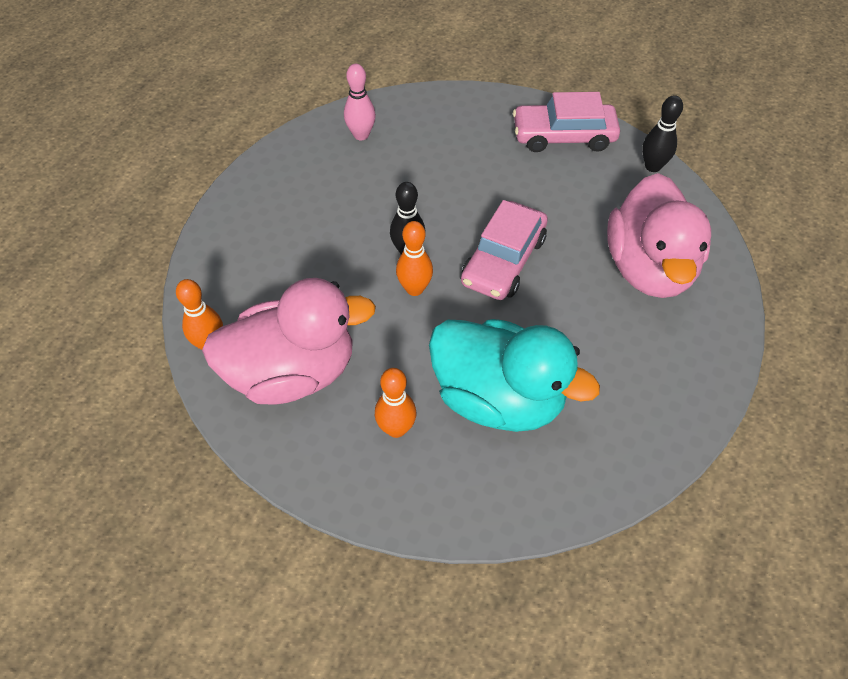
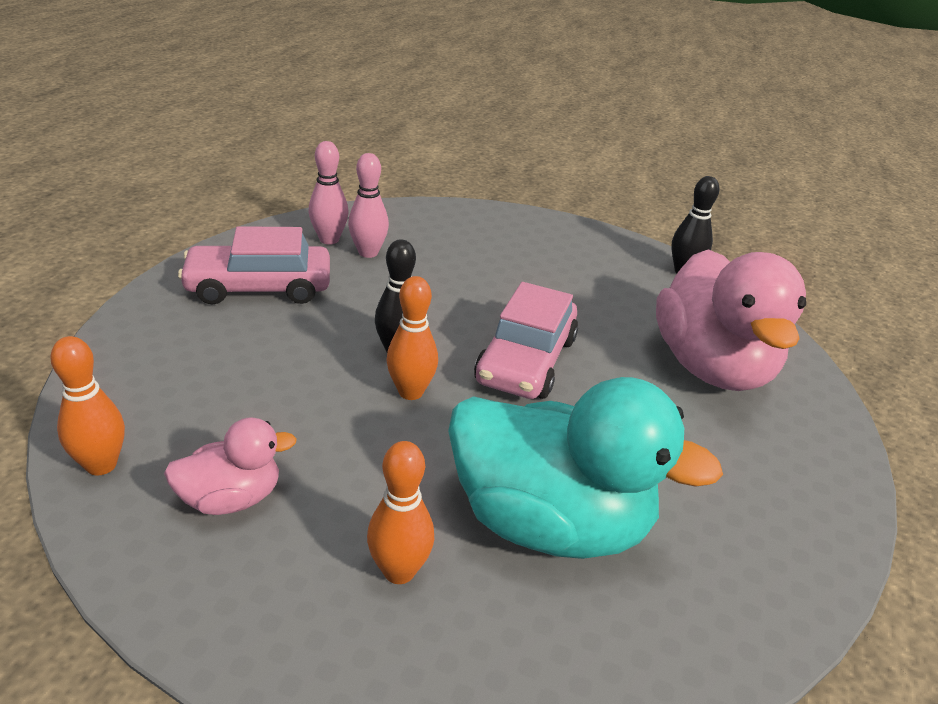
camera: 10 degrees left, 20 degrees down
pink duck [202,278,376,404] -> pink duck [164,417,297,515], size x0.49
pink car [513,92,620,152] -> pink car moved to [178,226,330,305]
none -> pink bowling pin [348,153,389,258]

